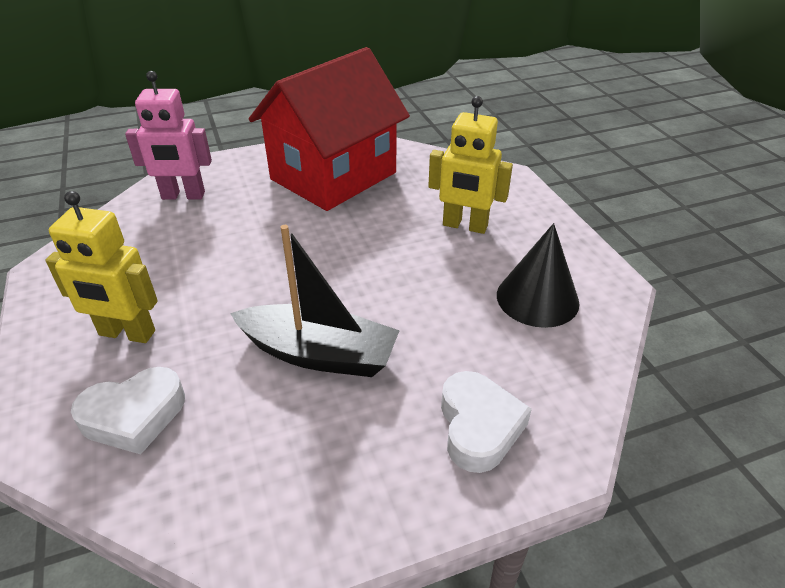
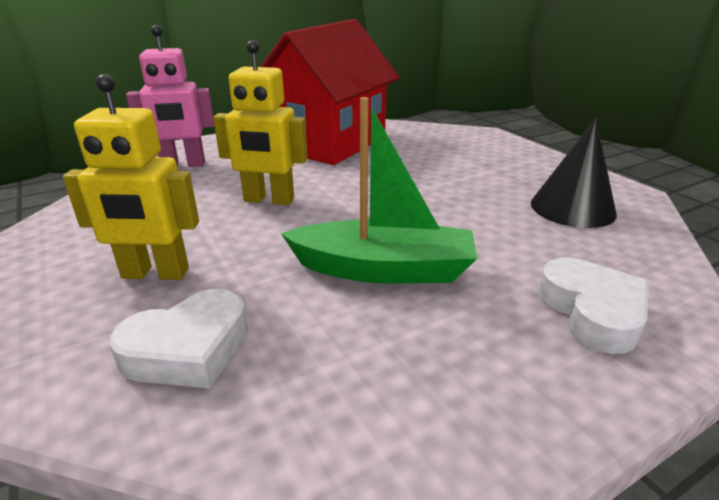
camera: 10 degrees left, 10 degrees down
black boat [230,225,400,377] -> green boat [281,97,477,284]
yellow robot [428,96,513,234] -> yellow robot moved to [213,40,308,205]

